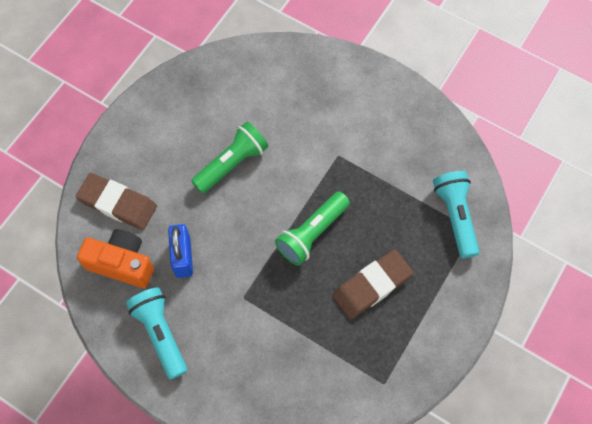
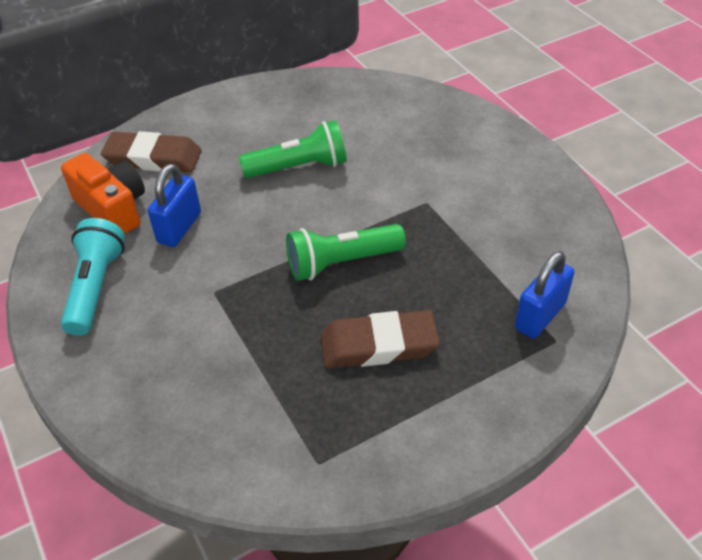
camera: 30 degrees right, 20 degrees down
brown eraser [76,173,157,230] -> brown eraser turned 45 degrees counterclockwise [101,131,202,172]
turquoise flashlight [433,171,479,258] -> blue padlock [515,251,575,339]

